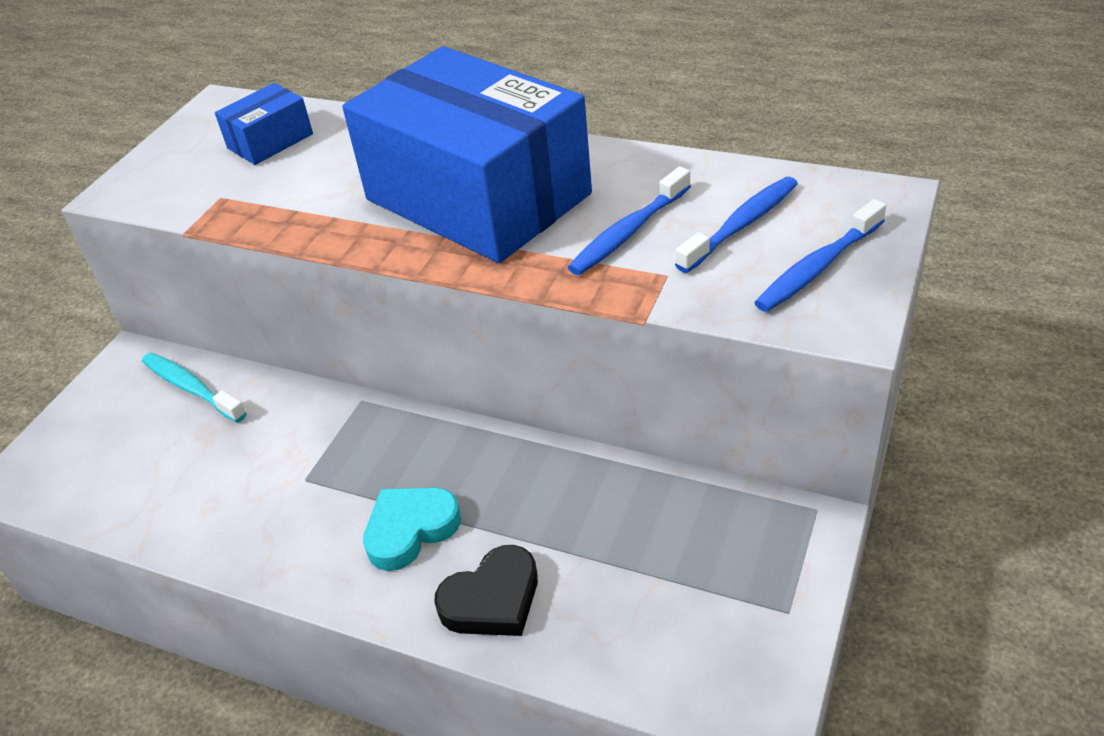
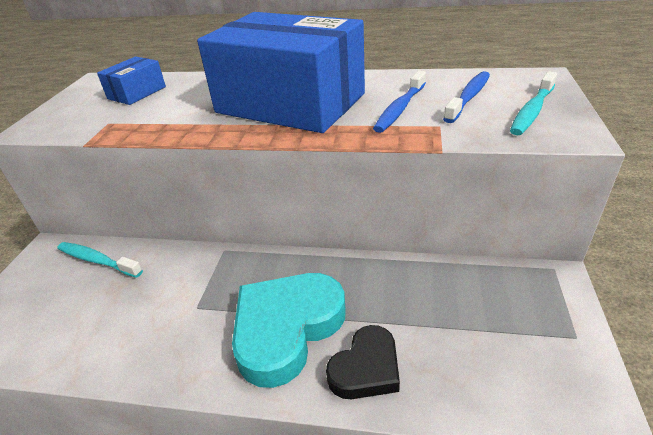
camera: 15 degrees left, 5 degrees down
turquoise heart [363,488,461,571] -> turquoise heart [232,273,346,388], size x1.70
blue toothbrush [754,199,886,312] -> turquoise toothbrush [510,71,557,135]

